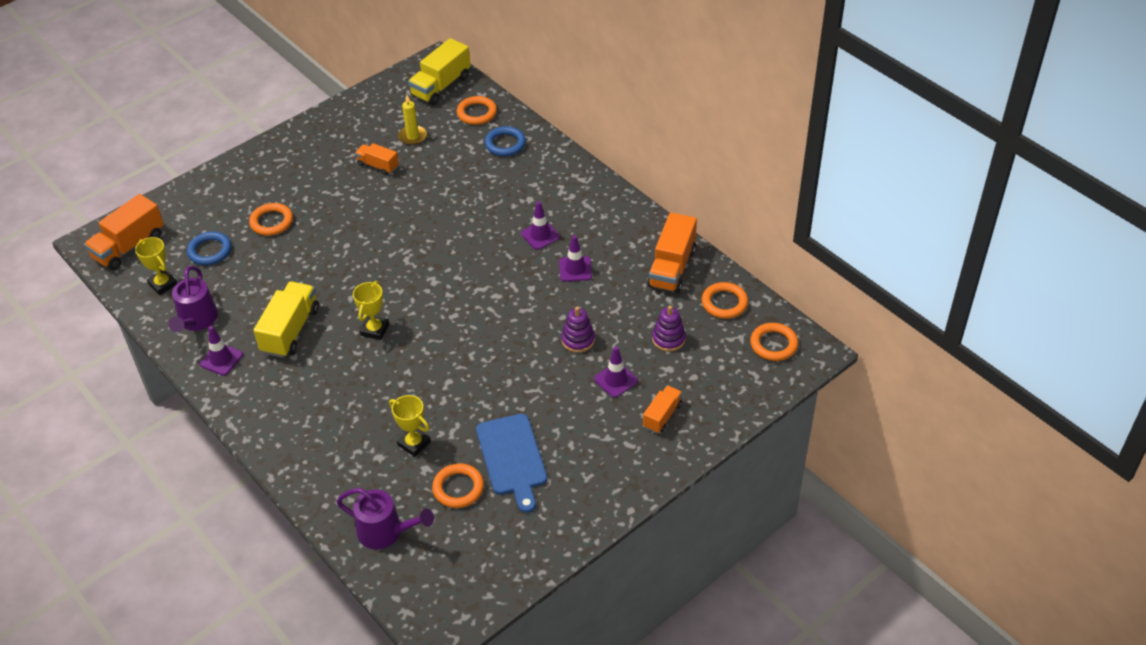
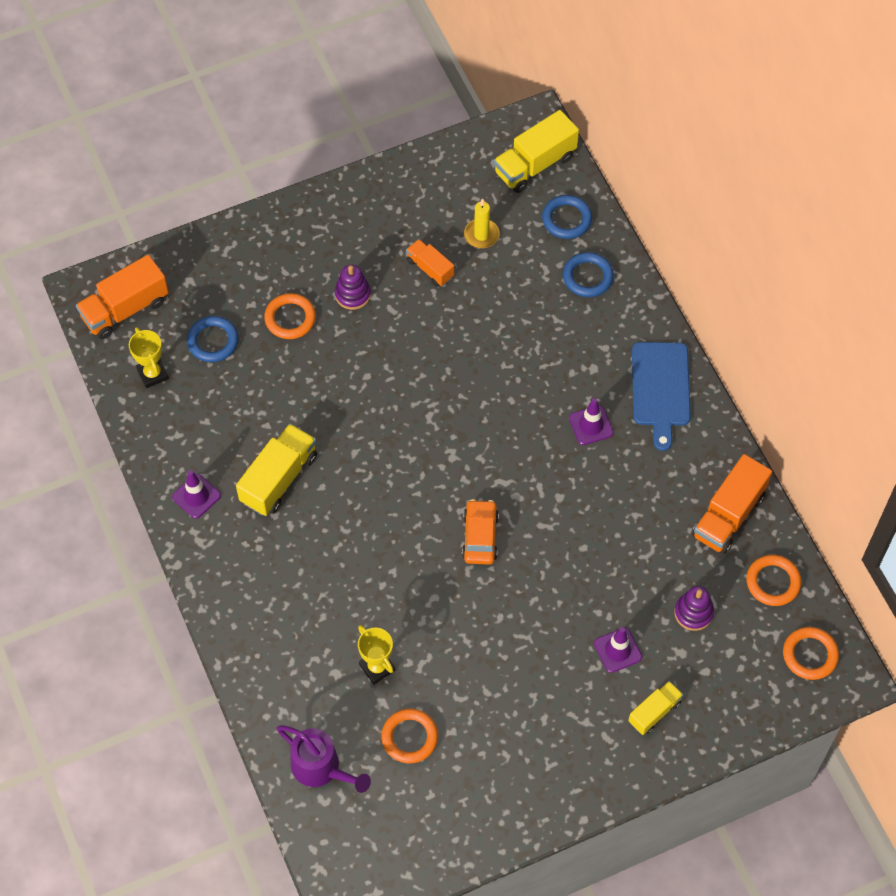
camera: 15 degrees right, 15 degrees up
purple watering can [168,266,218,332] -> none
yellow trophy [353,281,389,340] -> none
orange ring [457,96,497,125] -> blue ring [542,195,592,239]
blue cutting board [476,414,547,513] -> blue cutting board moved to [632,342,691,451]
purple traffic cone [559,235,592,282] -> none
purple stacking toy [562,307,595,353] -> purple stacking toy moved to [335,265,371,310]
orange truck [643,385,682,433] -> yellow truck [628,681,683,735]
none -> orange car [462,499,499,565]

